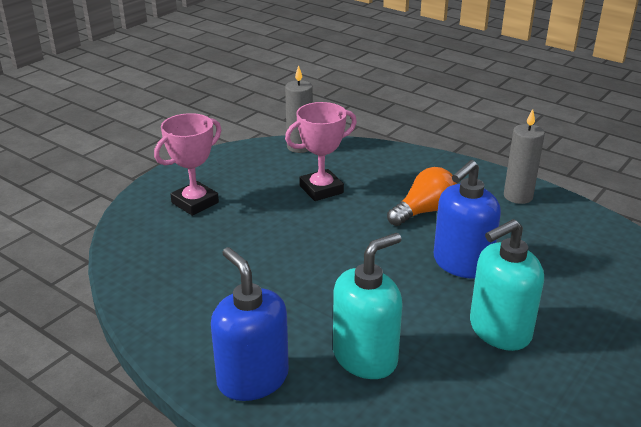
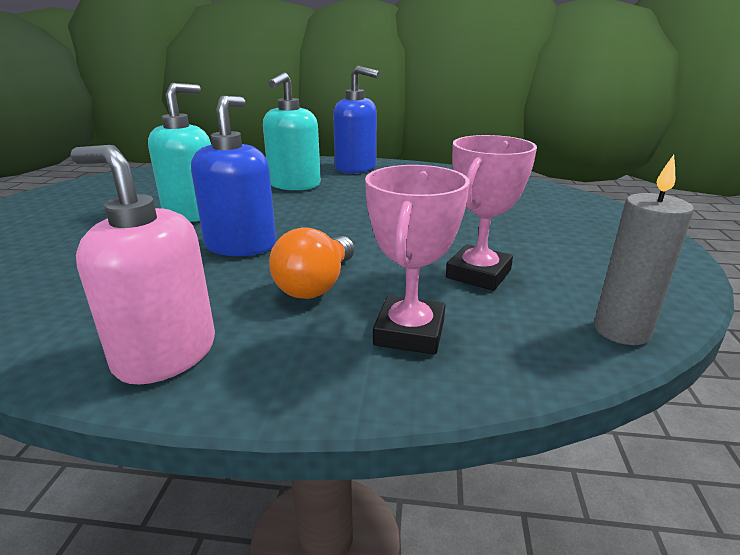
camera: 150 degrees right, 5 degrees down
pink trophy [154,113,221,216] -> pink trophy moved to [365,165,470,355]
grey candle [504,109,545,204] -> pink soap dispenser [71,145,215,385]

